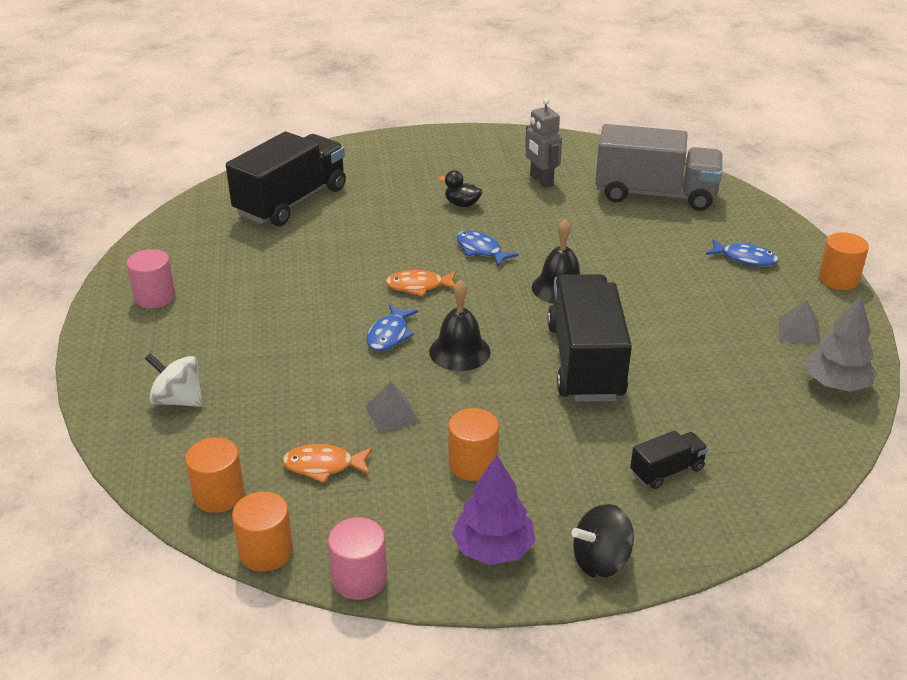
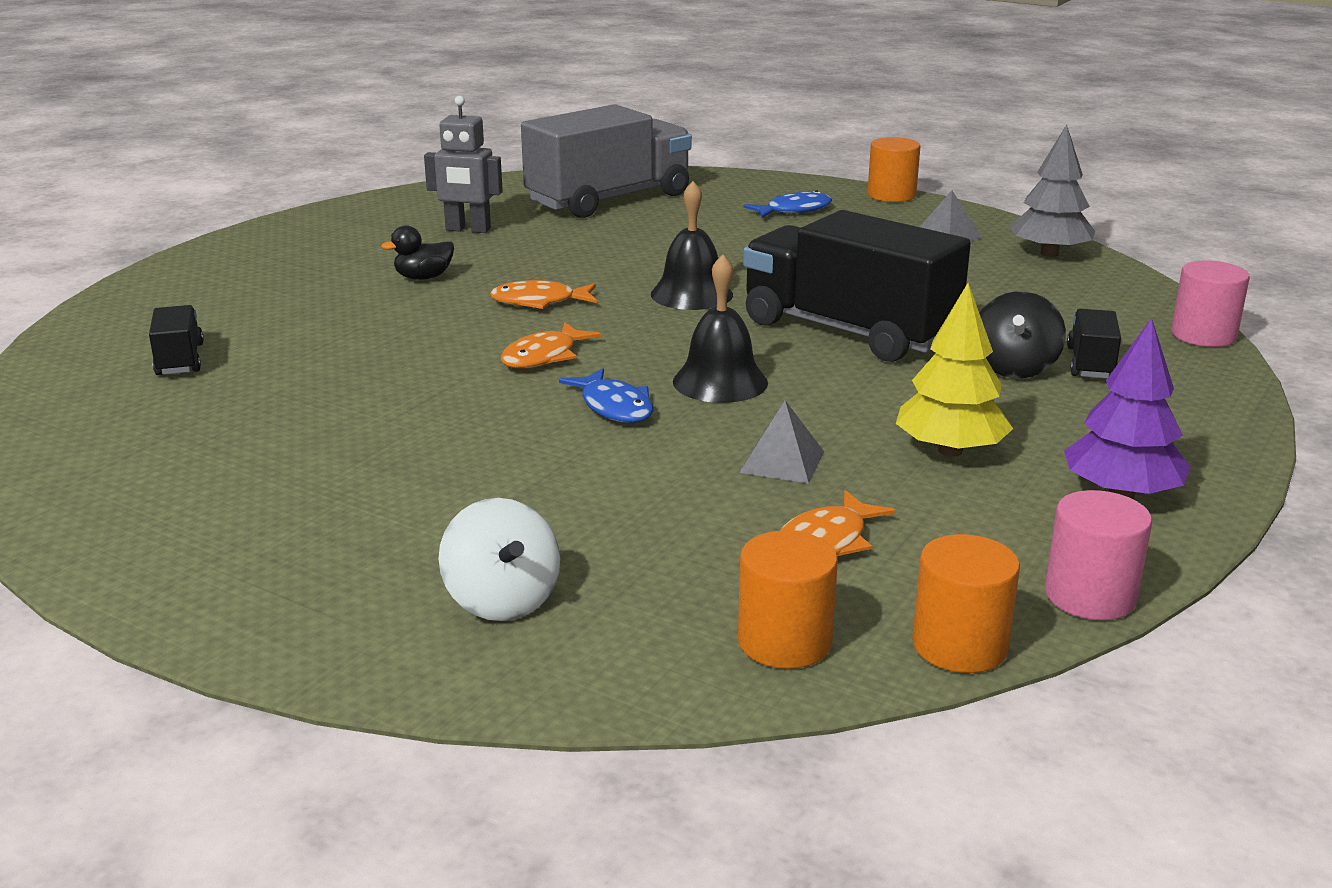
camera: 50 degrees left, 10 degrees down
pink cylinder [127,249,176,308] -> pink cylinder moved to [1171,260,1250,347]
white spinning top [145,353,203,407] -> white spinning top turned 90 degrees counterclockwise [439,498,560,621]
black truck [226,131,346,226] -> black truck [149,305,204,375], size x0.44
orange cylinder [448,408,499,481] -> yellow tree [896,283,1013,457]
blue fish [457,230,518,266] -> orange fish [490,280,597,309]
black spinning top [572,504,634,578] -> black spinning top moved to [979,291,1066,379]

